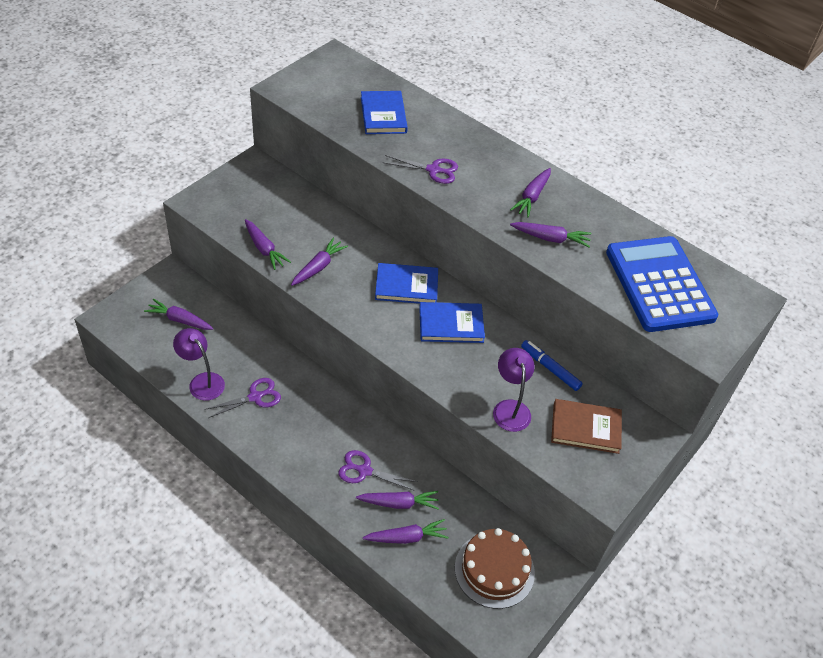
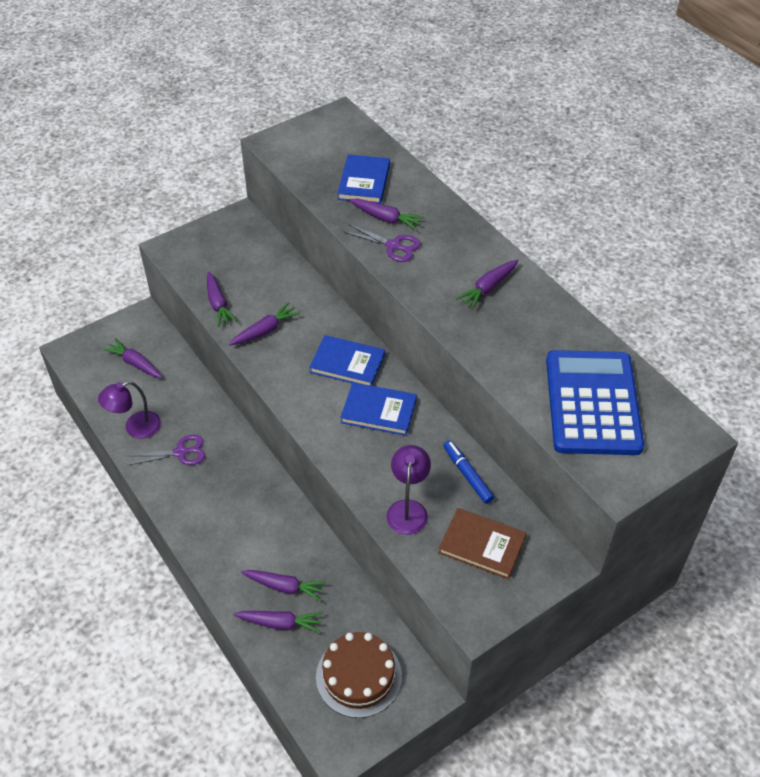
camera: 20 degrees right, 0 degrees up
purple lamp [173,328,225,401] -> purple lamp turned 90 degrees counterclockwise [98,381,161,439]
purple scissors [338,450,418,491] -> none
purple carrot [510,222,591,247] -> purple carrot moved to [349,199,425,230]

